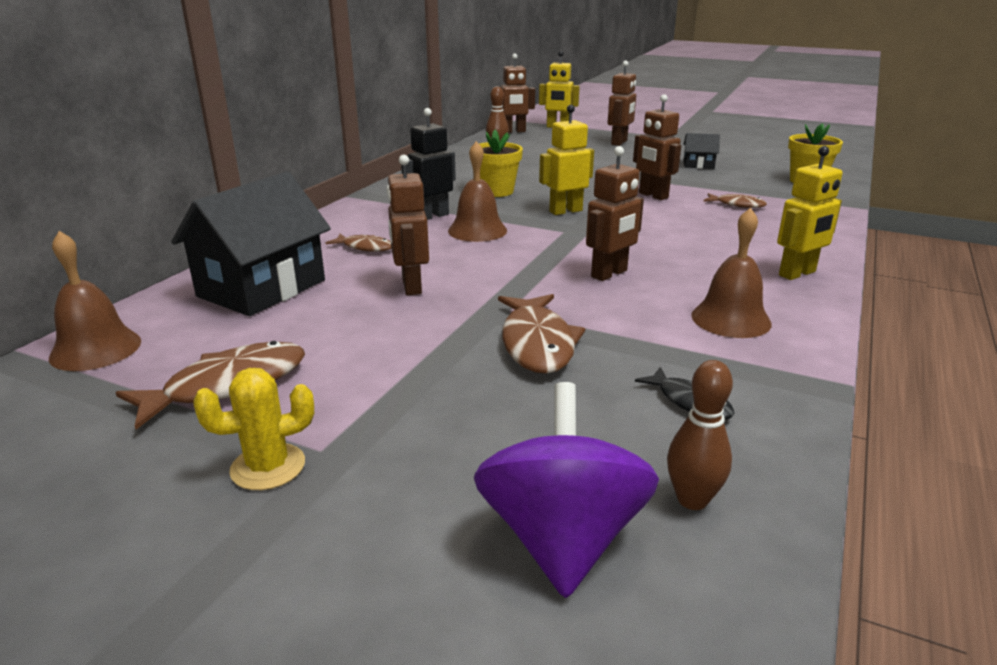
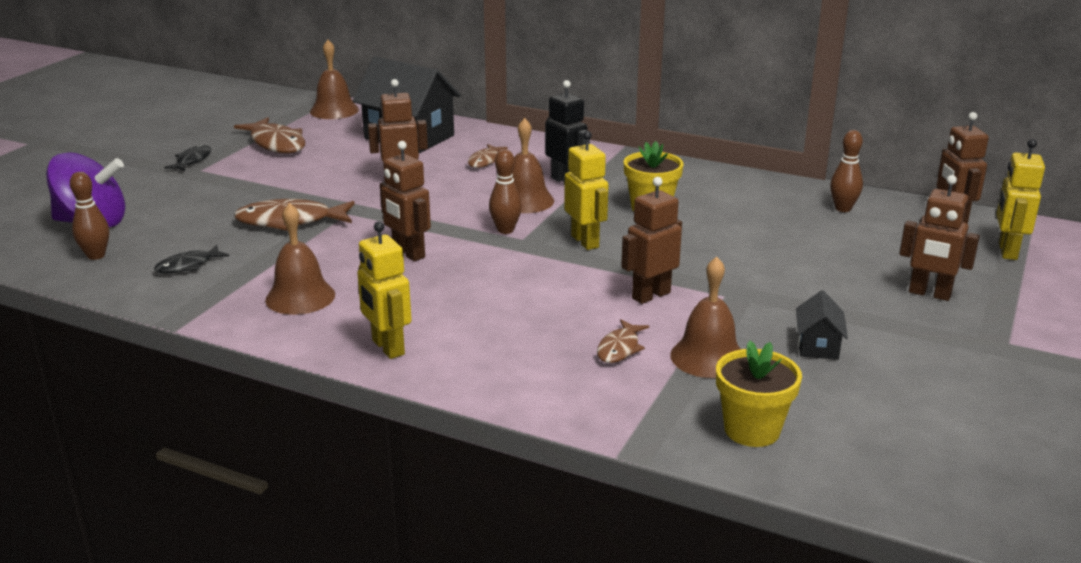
camera: 90 degrees right, 0 degrees up
yellow cactus [193,368,314,490] -> black fish [164,145,211,171]
none -> brown bowling pin [489,149,522,234]
none -> brown bell [670,257,741,378]

